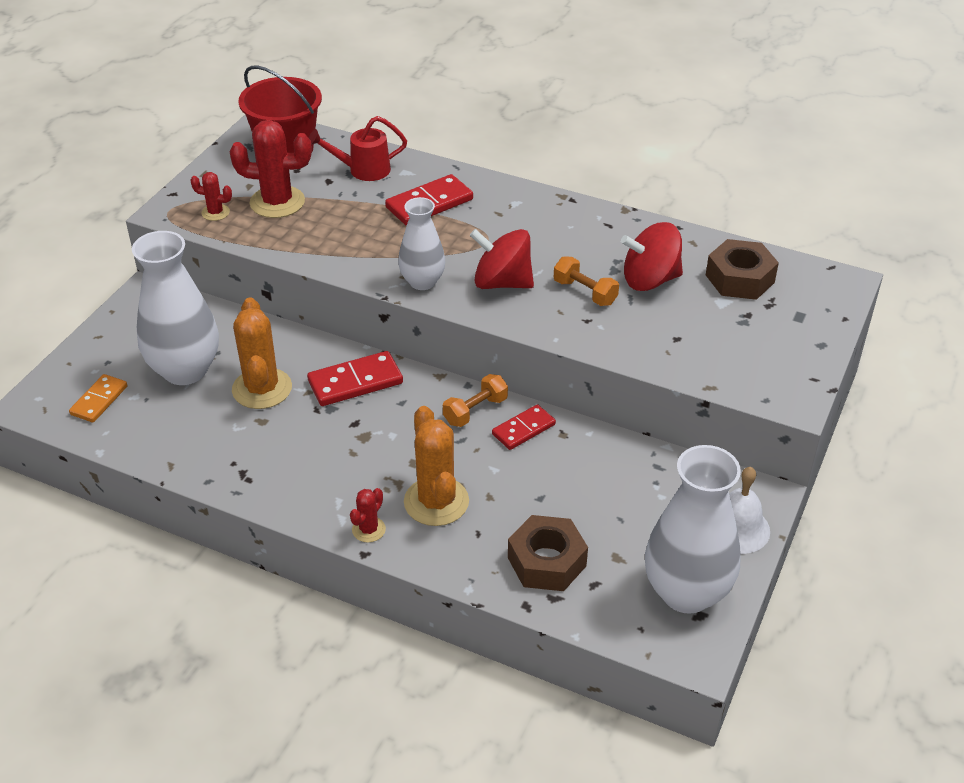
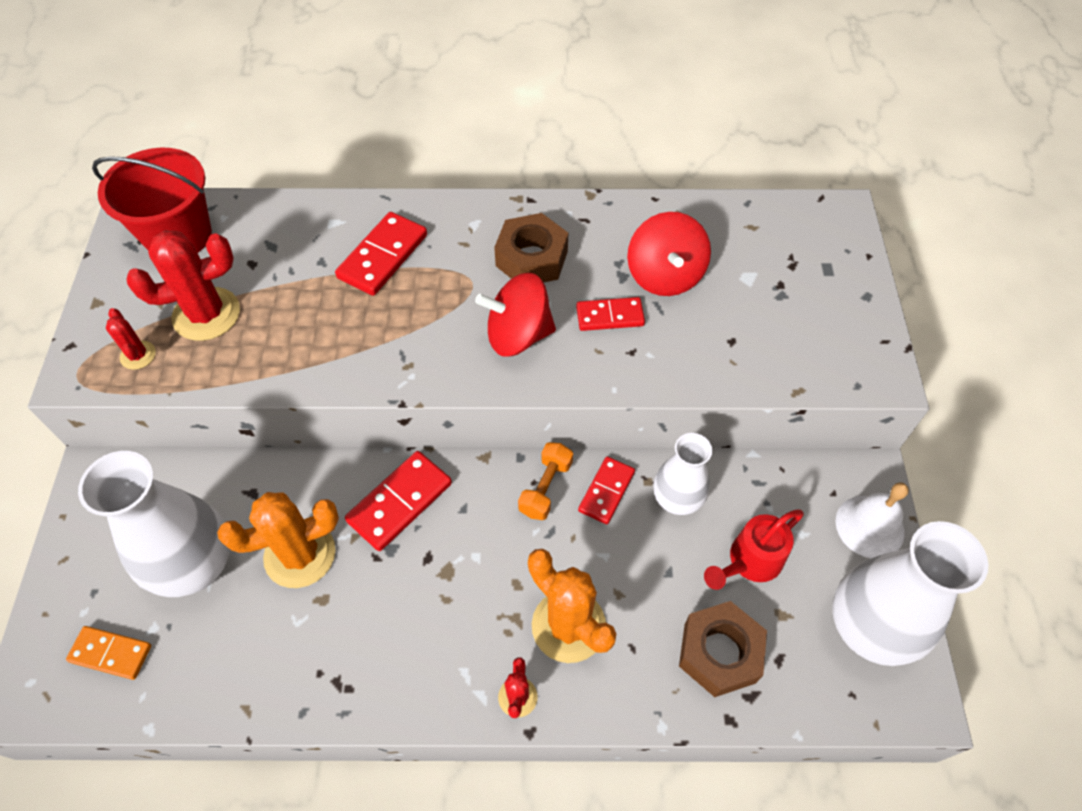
camera: 25 degrees left, 15 degrees up
orange domino [69,374,127,422] -> orange domino turned 75 degrees counterclockwise [66,626,151,680]
red cactus [190,172,232,221] -> red cactus turned 75 degrees clockwise [106,308,156,370]
orange cactus [232,297,292,409] -> orange cactus turned 75 degrees counterclockwise [217,492,339,588]
red watering can [309,116,407,181] -> red watering can moved to [704,510,804,590]
white vase [398,197,445,290] -> white vase moved to [653,433,712,515]
orange dumbbell [554,257,619,306] -> red domino [576,297,645,331]
red spinning top [621,222,683,291] -> red spinning top turned 60 degrees counterclockwise [627,212,711,296]
brown nut [706,239,779,300] -> brown nut moved to [494,213,568,283]

